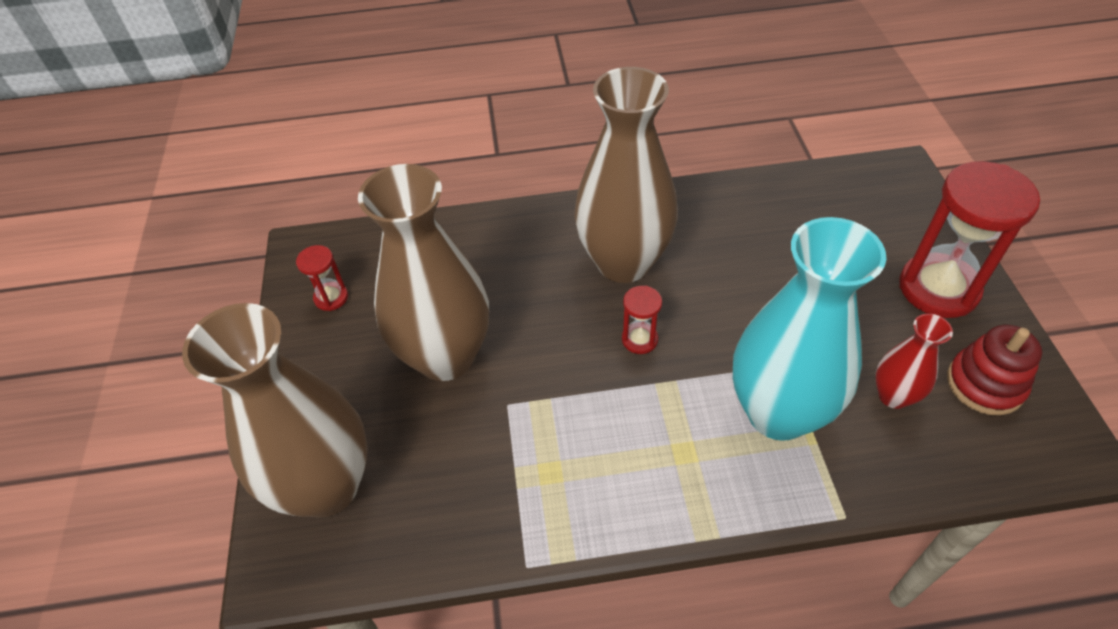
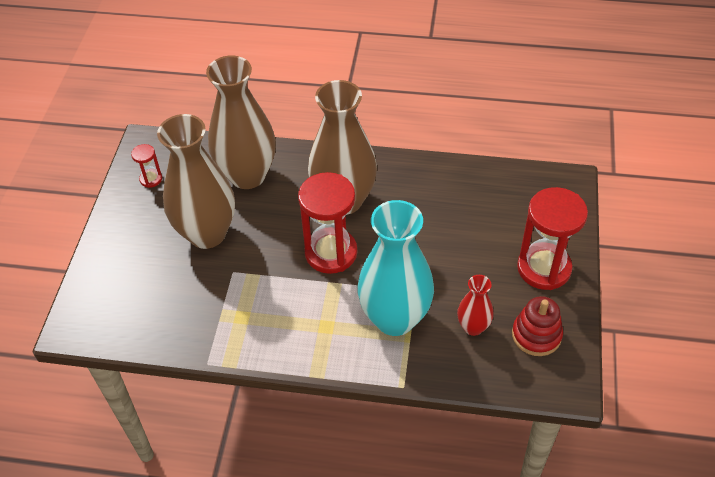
camera: 15 degrees right, 0 degrees up
brown vase [182,303,368,517] -> brown vase moved to [206,55,276,189]
red hourglass [622,286,662,354] -> red hourglass [298,172,357,274], size x2.17

